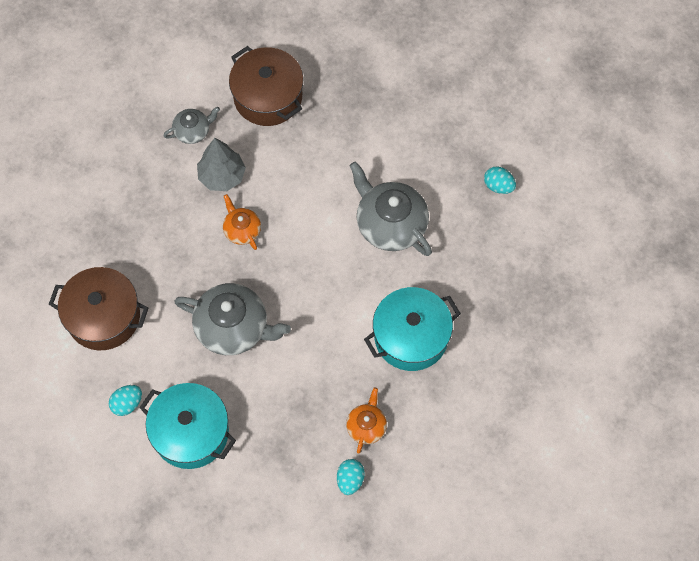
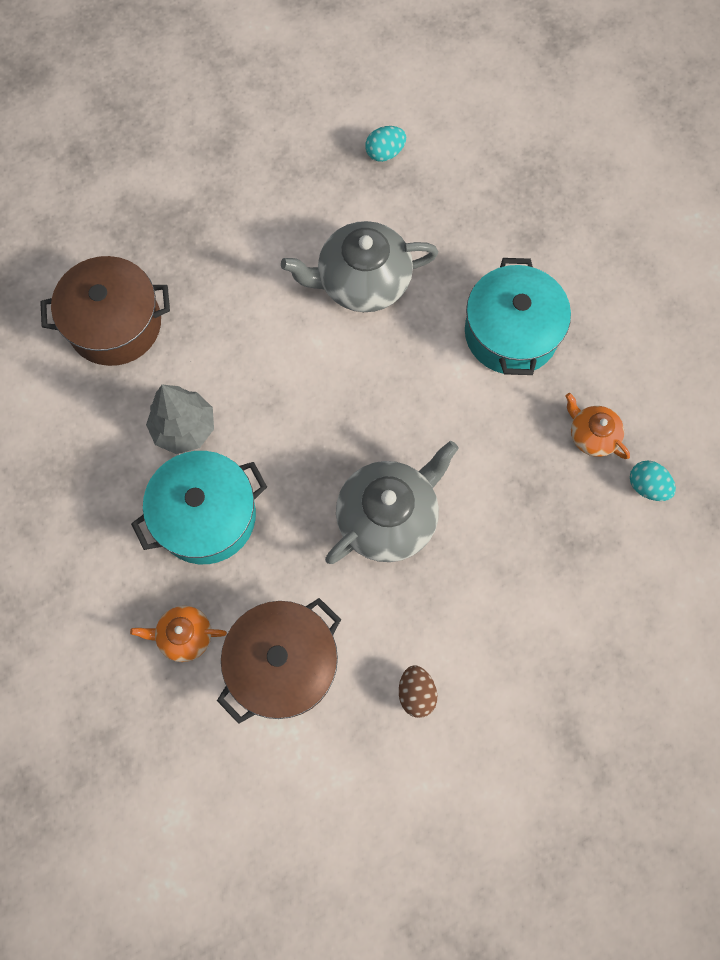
camera: 60 degrees left, 5 degrees up
turquoise egg [109,385,142,416] -> brown egg [399,666,437,718]
turquoise pot [139,383,236,469] -> turquoise pot moved to [131,451,267,564]
grey teapot [163,107,220,144] -> none
orange teapot [223,194,261,250] -> orange teapot moved to [130,606,227,662]

